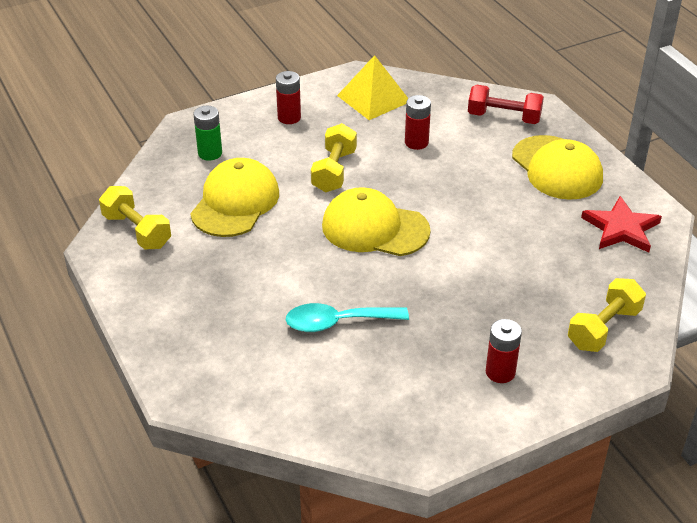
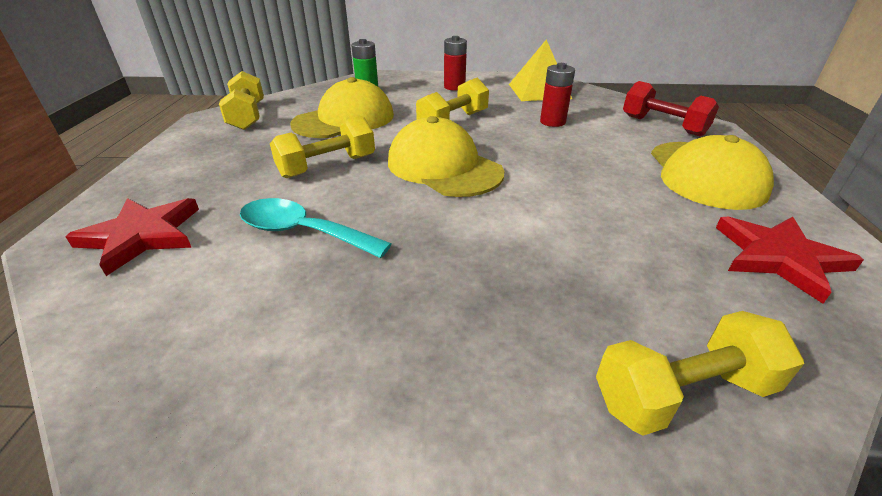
camera: 30 degrees right, 5 degrees down
red battery [486,319,522,383] -> none
none -> red star [65,198,199,276]
none -> yellow dumbbell [270,116,375,178]

